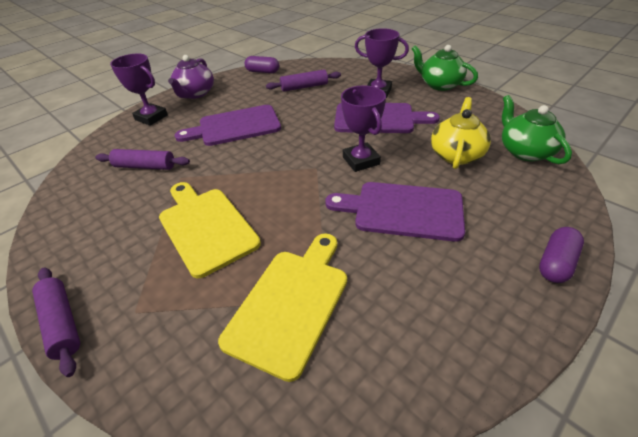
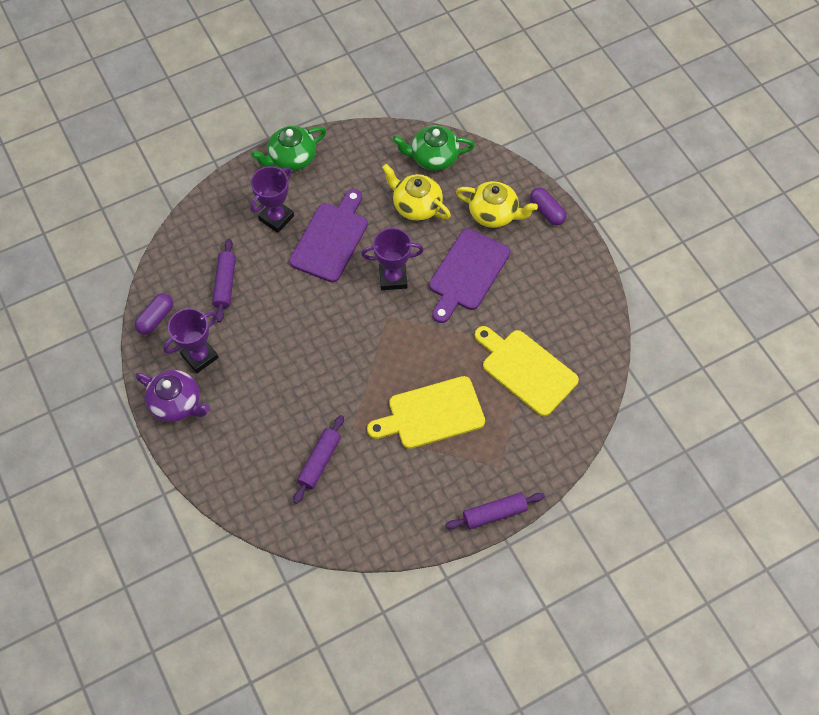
camera: 75 degrees left, 20 degrees up
purple trophy [110,54,168,126] -> purple trophy moved to [163,308,219,373]
purple cutting board [175,105,281,146] -> none
none -> yellow teapot [456,181,538,228]

